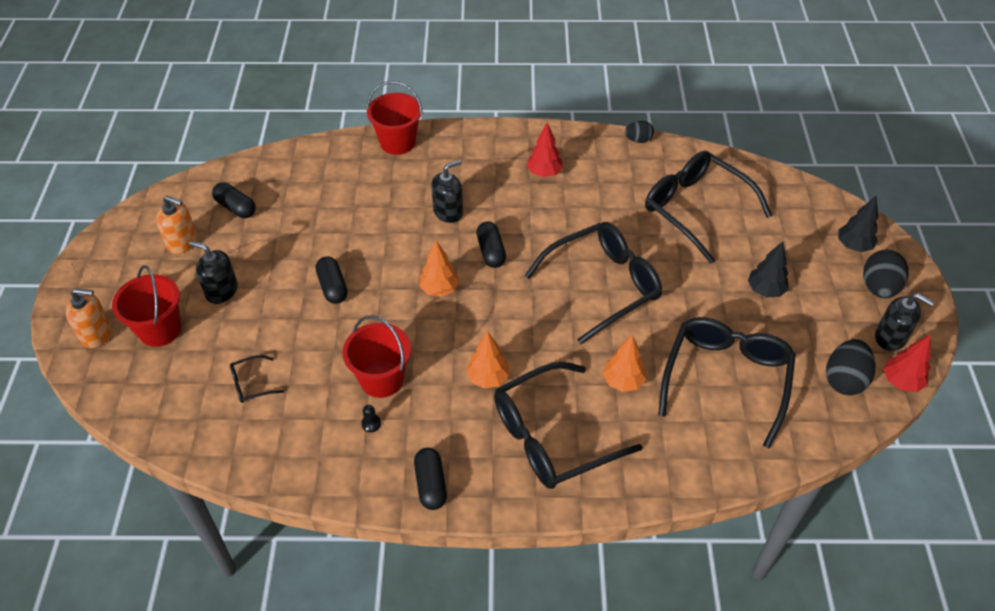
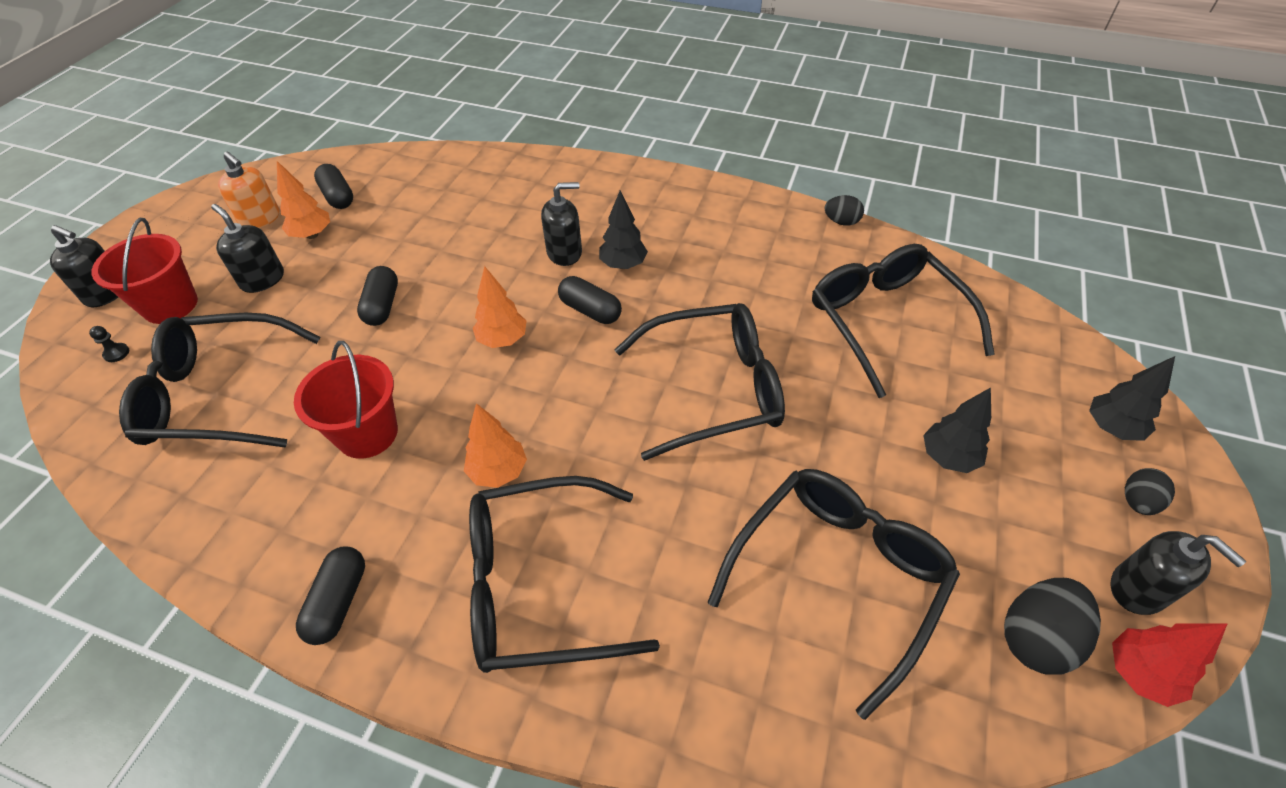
camera: 20 degrees right, 0 degrees up
orange soap dispenser [66,288,112,348] -> black soap dispenser [50,225,118,307]
black glasses [230,355,284,403] -> black glasses [119,313,320,447], size x2.42
black pawn [361,405,381,432] -> black pawn moved to [89,326,129,362]
red bucket [367,81,423,155] -> none
black capsule [476,222,506,268] -> black capsule turned 60 degrees counterclockwise [558,276,622,324]
red tree [527,123,563,177] -> none
orange tree [603,335,646,392] -> orange tree moved to [277,161,330,239]
black egg [863,249,909,298] -> black egg [1125,468,1175,515], size x0.60
none -> black tree [599,190,648,269]

